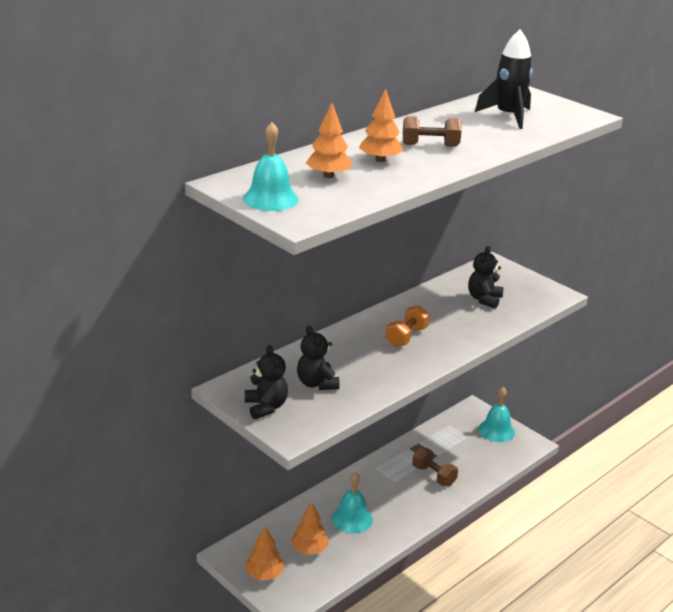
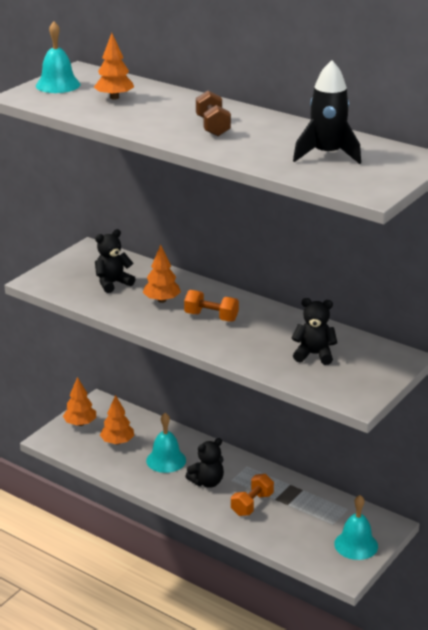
camera: 80 degrees right, 0 degrees up
black teddy bear [245,345,288,419] -> black teddy bear moved to [185,438,224,488]
orange tree [359,88,404,162] -> orange tree moved to [143,245,181,303]
brown dumbbell [412,447,458,486] -> orange dumbbell [231,474,274,516]

